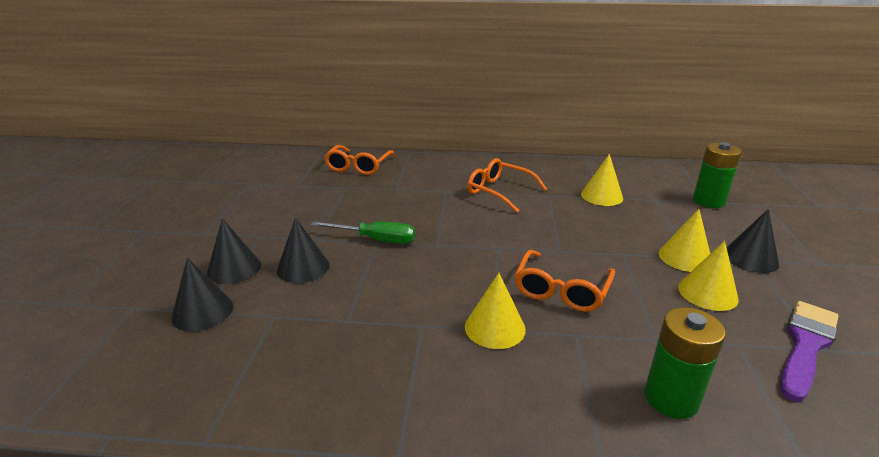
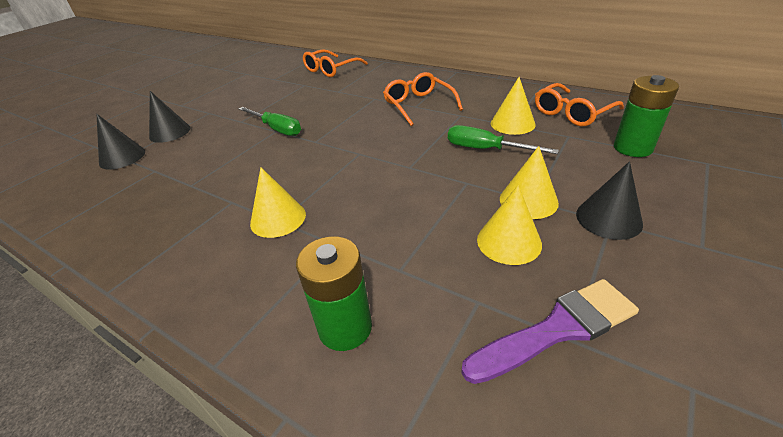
camera: 30 degrees right, 10 degrees up
black cone [277,218,330,283] -> none
orange glasses [515,250,615,312] -> orange glasses moved to [535,83,624,127]
none -> green screwdriver [448,125,559,154]

